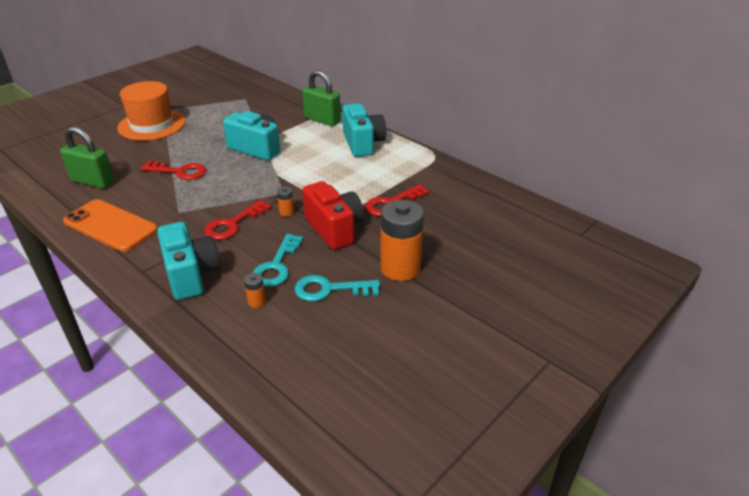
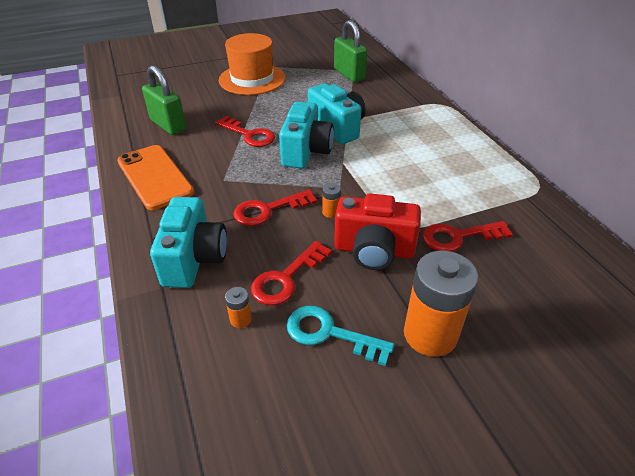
camera: 25 degrees right, 5 degrees up
turquoise key [253,234,303,287] -> red key [251,241,332,305]
green padlock [302,70,341,126] -> green padlock moved to [334,20,367,82]
red camera [302,181,364,250] -> red camera turned 105 degrees clockwise [334,193,421,270]
turquoise camera [342,103,386,157] -> turquoise camera moved to [279,102,334,169]

